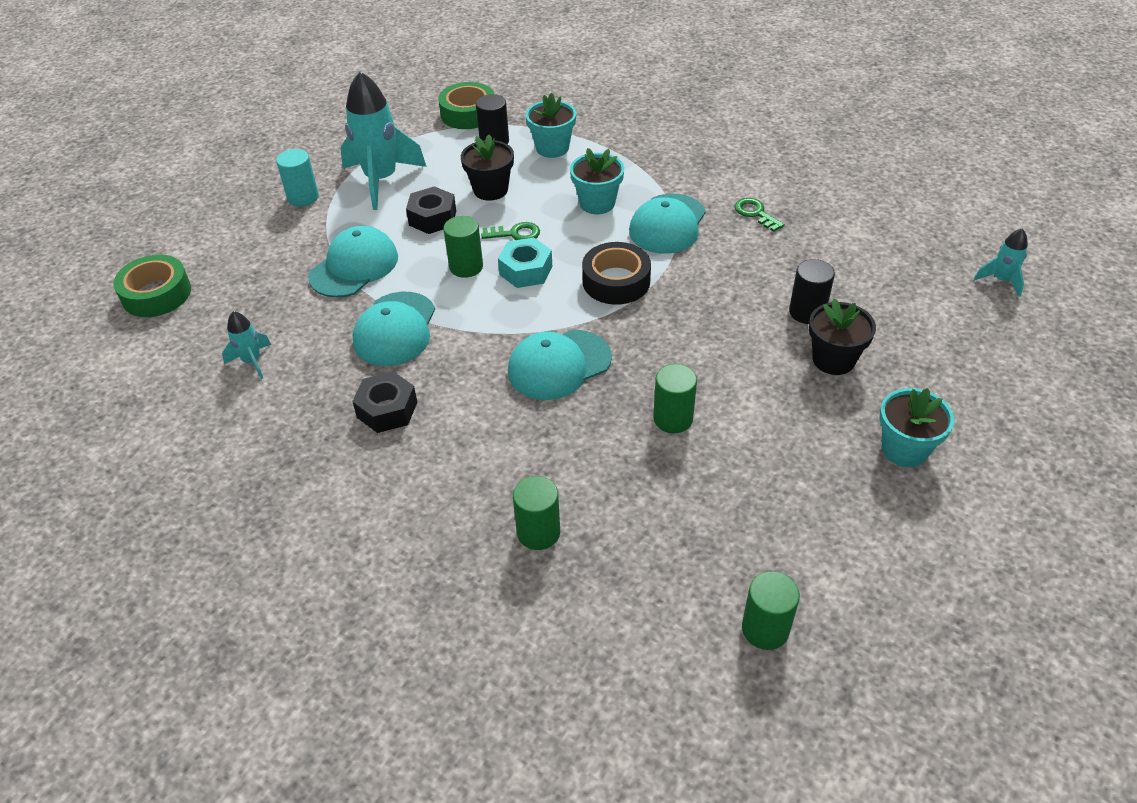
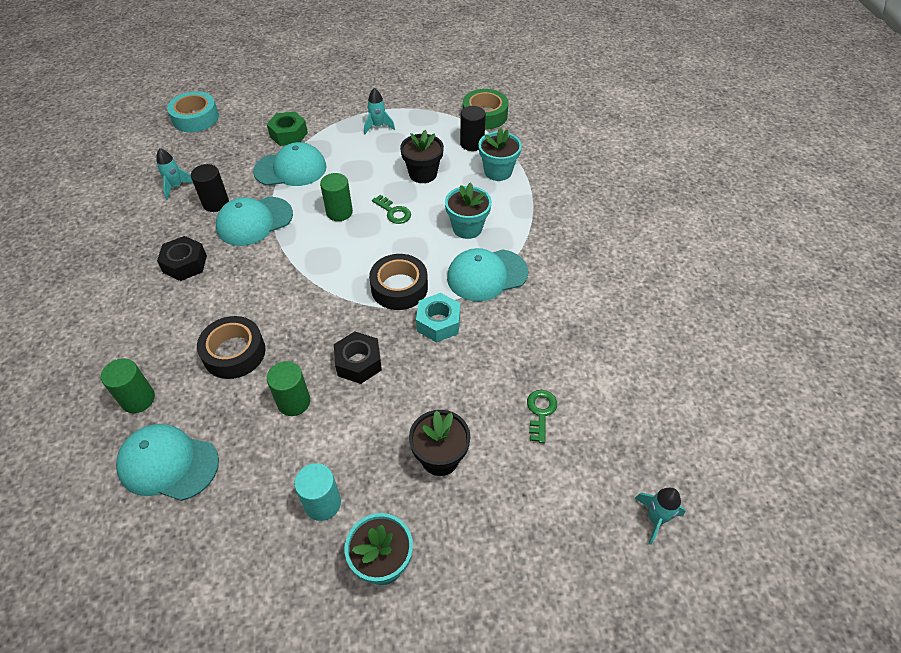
camera: 45 degrees right, 5 degrees up
green tape [113,254,191,317] -> turquoise tape [167,91,219,132]
turquoise cylinder [276,149,319,207] -> turquoise cylinder moved to [294,463,341,521]
turquoise rocket [340,71,426,210] -> turquoise rocket [364,88,395,134], size x0.48
black nut [406,186,456,234] -> black nut moved to [334,331,382,384]
turquoise nut [498,238,552,288] -> turquoise nut moved to [416,293,460,343]
turquoise cap [508,330,612,400] -> turquoise cap moved to [116,424,219,501]
green key [735,198,785,232] -> green key moved to [527,390,557,443]
green cylinder [742,571,800,650] -> none
black cylinder [789,259,835,324] -> black cylinder moved to [191,164,229,212]
none -> black tape [197,316,266,379]
none -> green nut [267,111,308,146]

